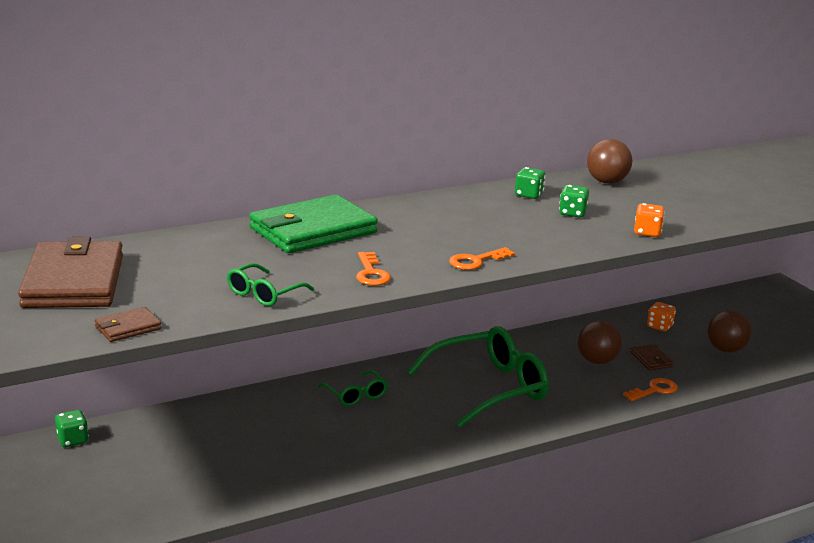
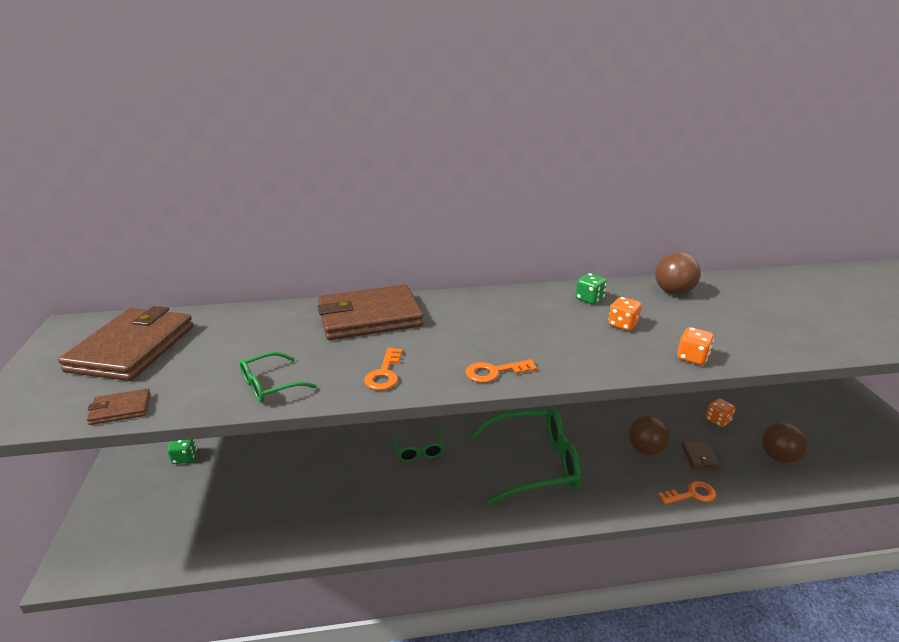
camera: 20 degrees right, 5 degrees up
green wallet [249,194,378,253] -> brown wallet [317,284,424,340]
green dice [559,185,589,218] -> orange dice [608,297,641,331]

